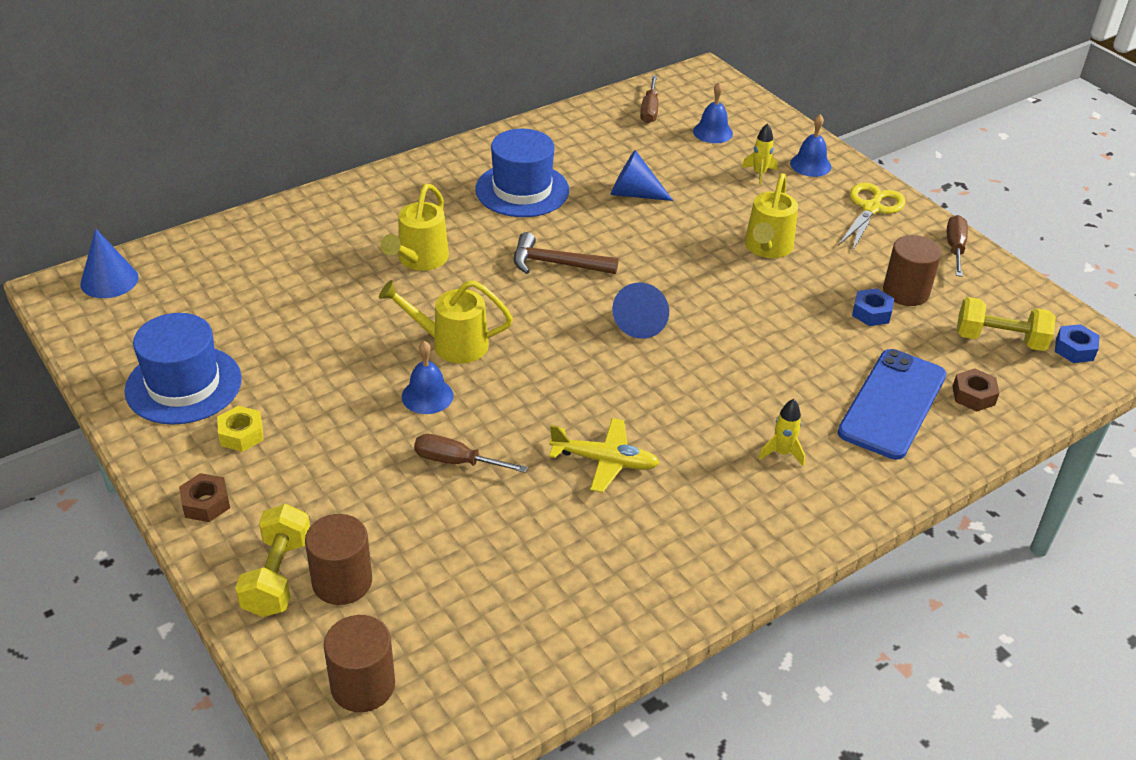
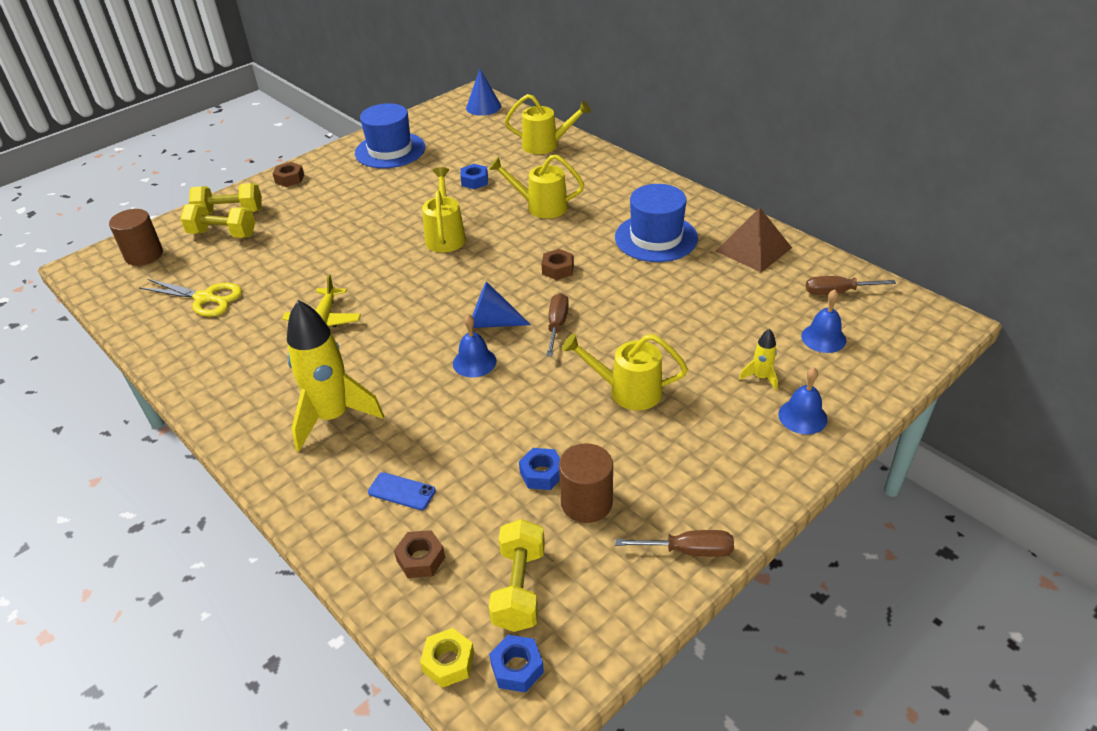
camera: 85 degrees right, 0 degrees up
yellow nut [217,406,263,452] -> yellow nut moved to [420,628,474,688]
brown cylinder [305,514,372,605] -> yellow dumbbell [180,204,256,238]
blue bell [402,341,454,414] -> blue bell moved to [453,314,497,378]
brown screwdriver [414,434,528,473] -> brown screwdriver moved to [546,293,569,356]
brown hammer [514,232,618,274] -> brown nut [542,249,574,280]
blue cone [610,150,673,201] -> none
yellow rocket [759,399,805,467] -> yellow rocket [287,300,384,451], size x2.29
yellow scissors [838,183,906,251] -> yellow scissors moved to [140,279,242,317]
blue phone [838,349,946,460] -> blue phone [368,472,436,510], size x0.44
none -> blue nut [460,164,488,189]
none -> yellow watering can [505,94,591,154]
none -> brown pyramid [716,208,792,272]

